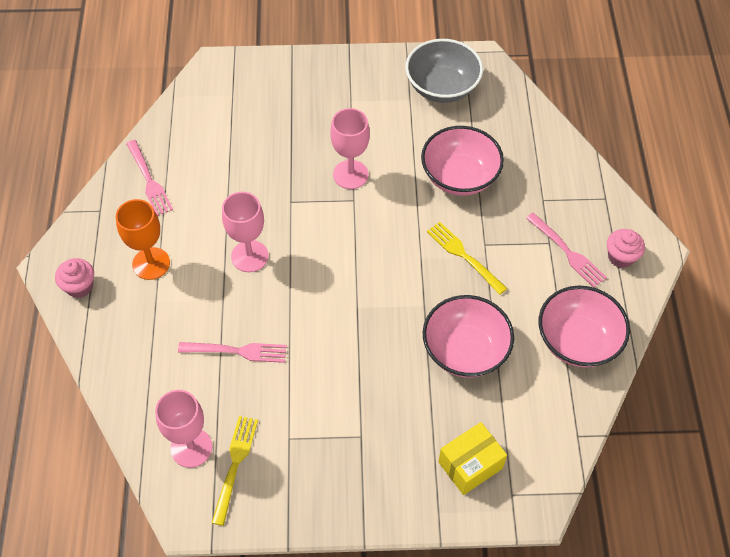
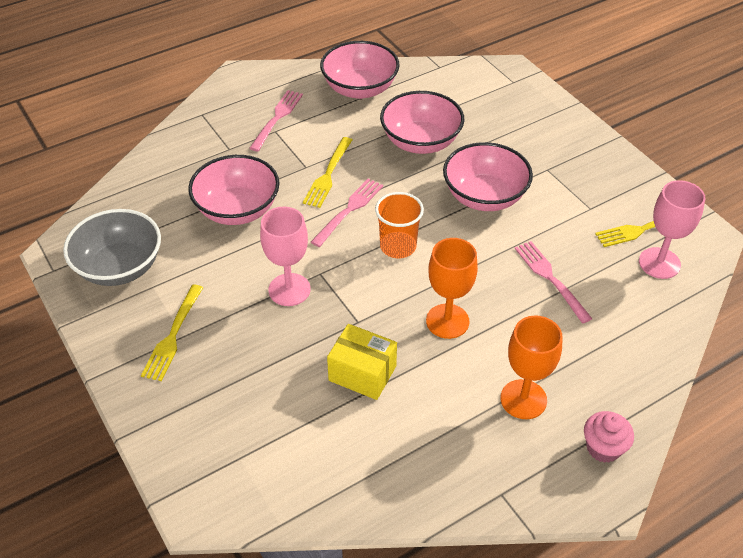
camera: 120 degrees left, 10 degrees down
pink fork [126,140,173,216] -> pink fork moved to [311,178,383,247]
pink goblet [222,192,269,272] -> orange goblet [426,238,478,339]
yellow box [439,422,507,495] -> yellow box moved to [327,324,397,400]
pink cupcake [607,229,645,268] -> none
none -> yellow fork [141,285,203,381]
none -> orange cup [375,192,424,258]
none -> pink bowl [443,142,533,211]

